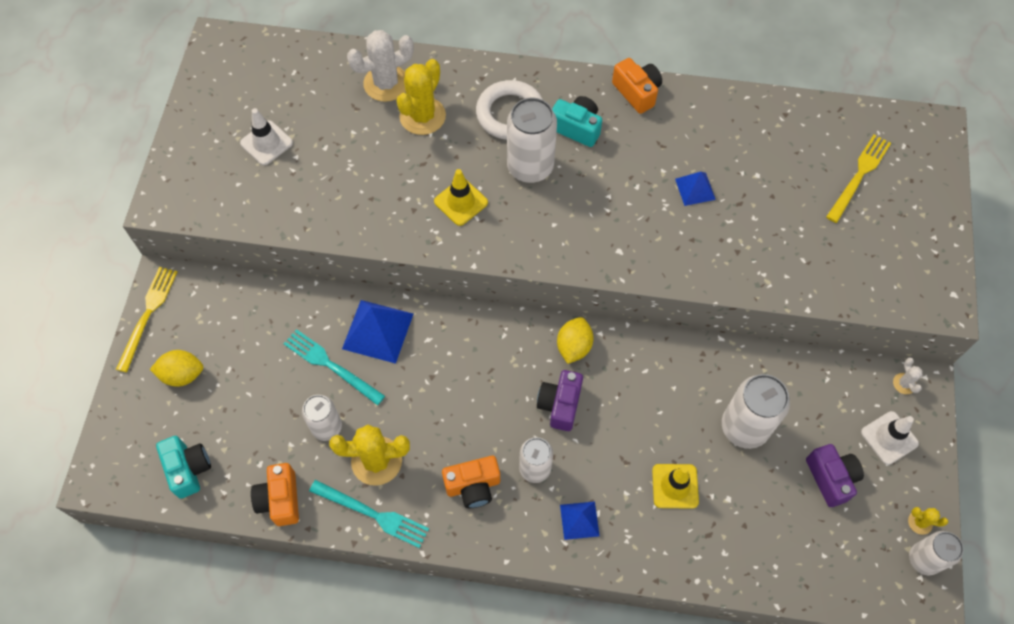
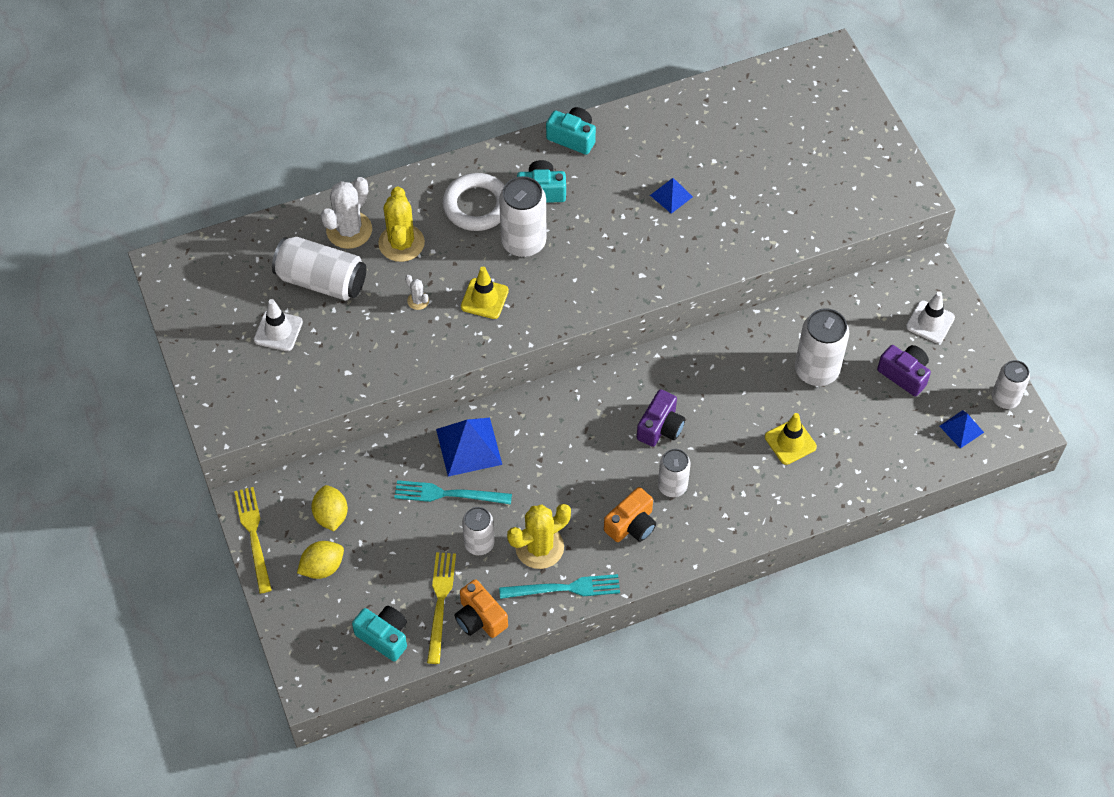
camera: 30 degrees left, 5 degrees down
purple camera [537,370,583,431] -> purple camera turned 135 degrees counterclockwise [637,389,685,447]
yellow lemon [557,317,594,364] -> yellow lemon moved to [311,485,348,531]
blue pyramid [560,501,600,540] -> blue pyramid moved to [939,410,984,449]
orange camera [612,58,662,114] -> turquoise camera [546,107,596,155]
yellow fork [826,134,891,223] -> yellow fork moved to [427,552,456,664]
white cactus [893,357,923,394] -> white cactus moved to [405,275,429,310]
yellow cactus [908,507,948,535] -> none
none -> white can [272,237,366,301]

